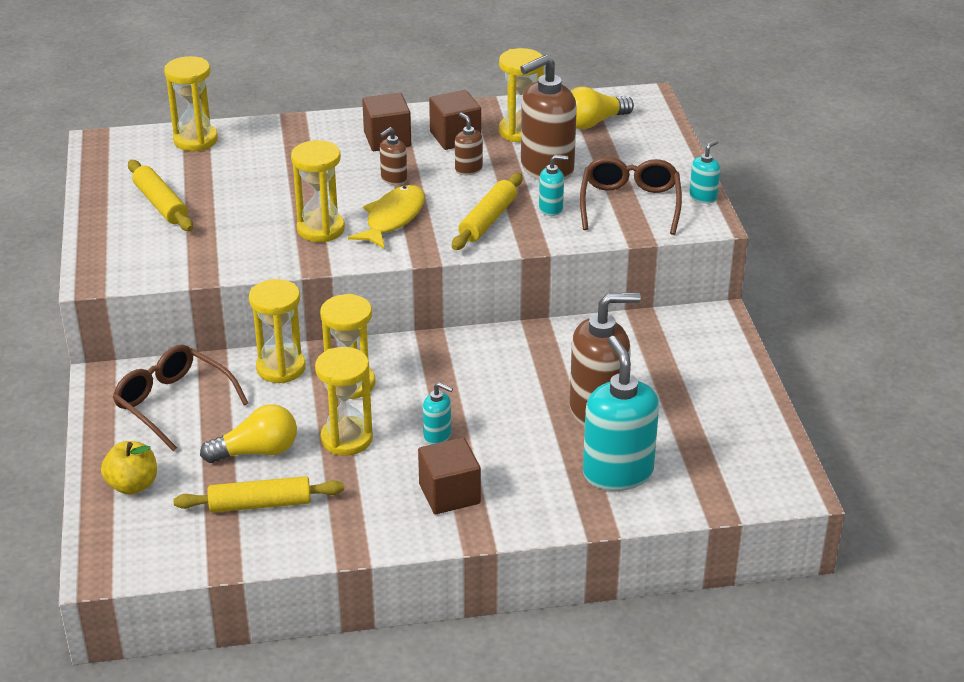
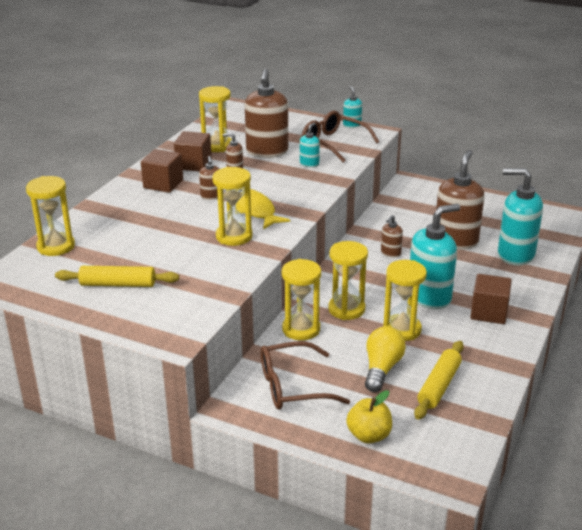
camera: 55 degrees left, 5 degrees down
turquoise soap dispenser [423,382,453,445] -> turquoise soap dispenser [410,204,460,309], size x2.13
yellow rolling pin [452,173,522,250] -> none
yellow light bulb [571,87,634,129] -> none
none -> brown soap dispenser [381,215,403,258]

